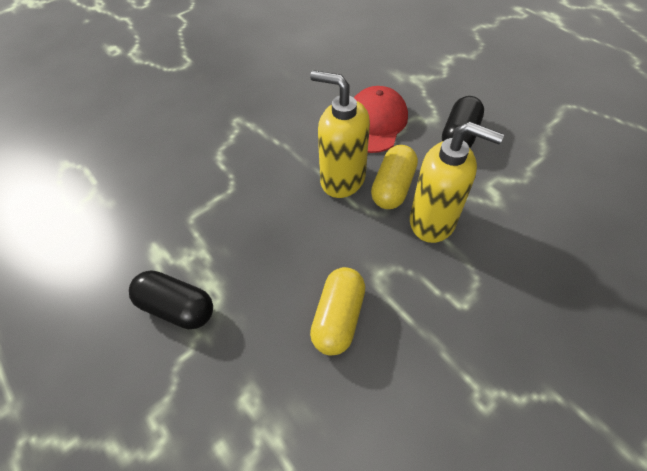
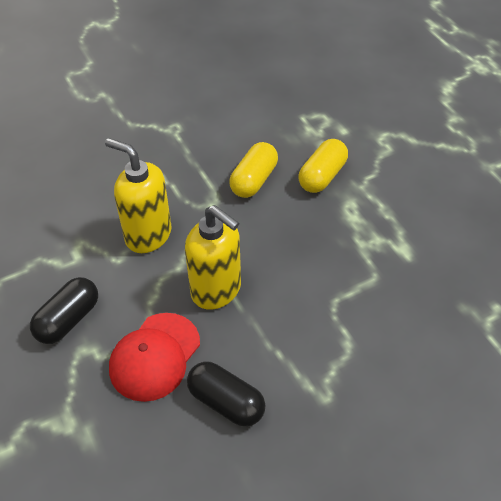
camera: 170 degrees left, 5 degrees down
black capsule [129,270,213,329] -> black capsule moved to [187,361,266,427]
yellow capsule [371,145,418,209] -> yellow capsule moved to [298,139,348,193]

